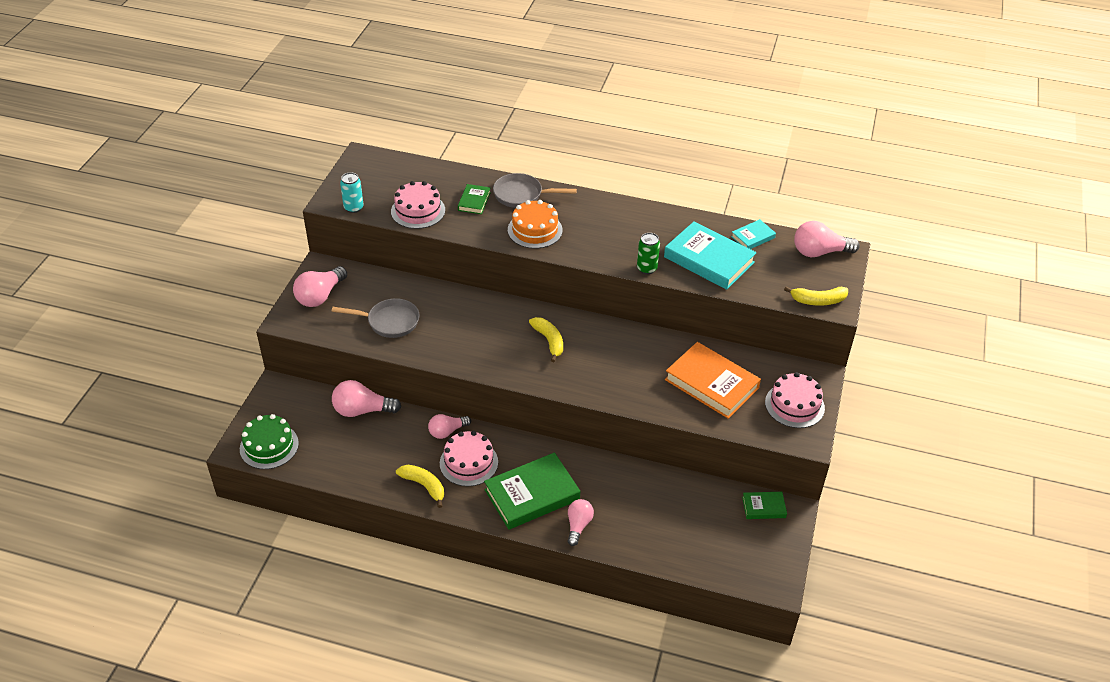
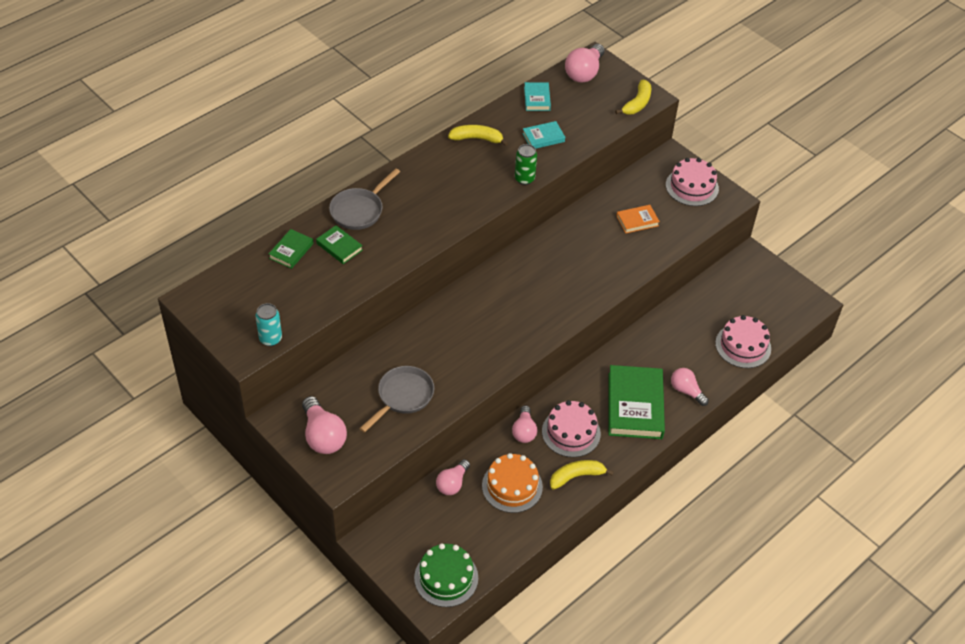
camera: 60 degrees left, 5 degrees up
pink light bulb [332,380,401,417] -> pink light bulb [436,459,470,495], size x0.66
pink cake [391,181,445,229] -> pink cake moved to [715,315,771,368]
orange cake [508,200,563,249] -> orange cake moved to [482,453,543,513]
yellow banana [529,317,563,362] -> yellow banana moved to [448,125,508,146]
turquoise book [664,221,756,290] -> turquoise book [522,121,565,149], size x0.50
orange book [665,342,761,419] -> orange book [616,205,660,233], size x0.50
green book [742,492,787,519] -> green book moved to [269,229,314,269]

